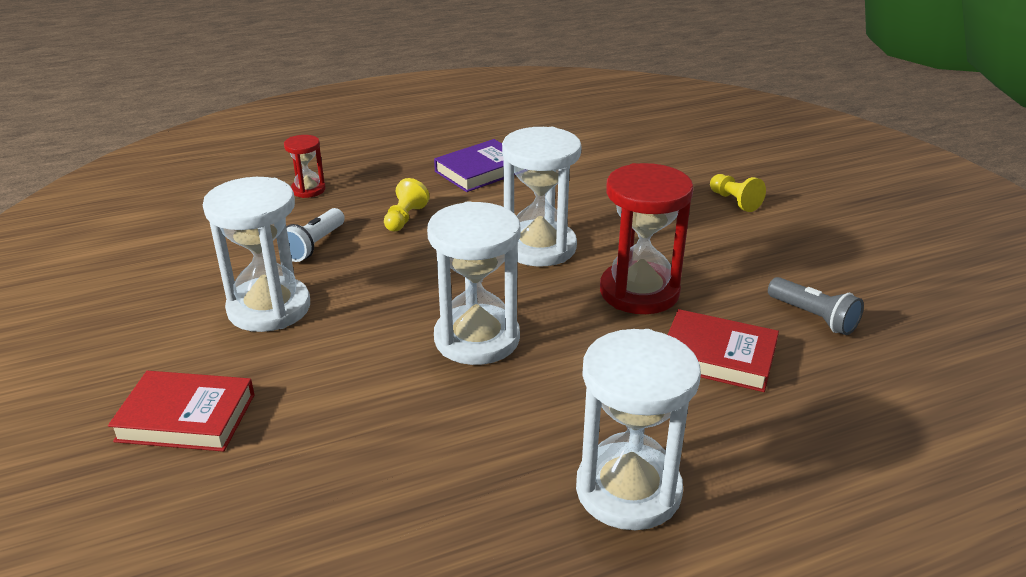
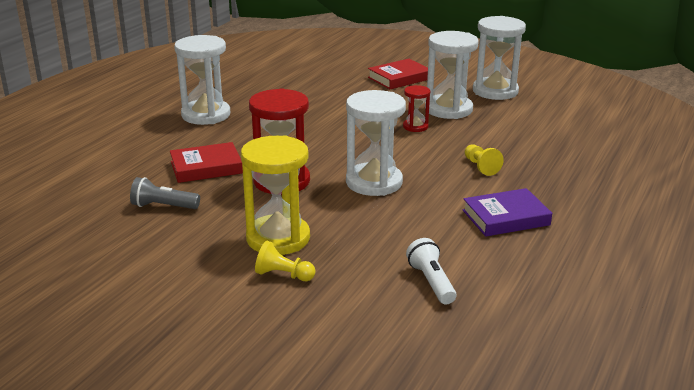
camera: 140 degrees right, 5 degrees down
red hourglass [284,135,326,198] -> red hourglass moved to [403,85,430,132]
white flashlight [286,208,345,262] -> white flashlight moved to [406,238,457,304]
white hourglass [427,201,521,365] -> white hourglass moved to [473,16,526,100]
purple book [434,139,515,192] -> purple book turned 60 degrees clockwise [463,188,552,237]
none -> yellow hourglass [241,135,310,255]

